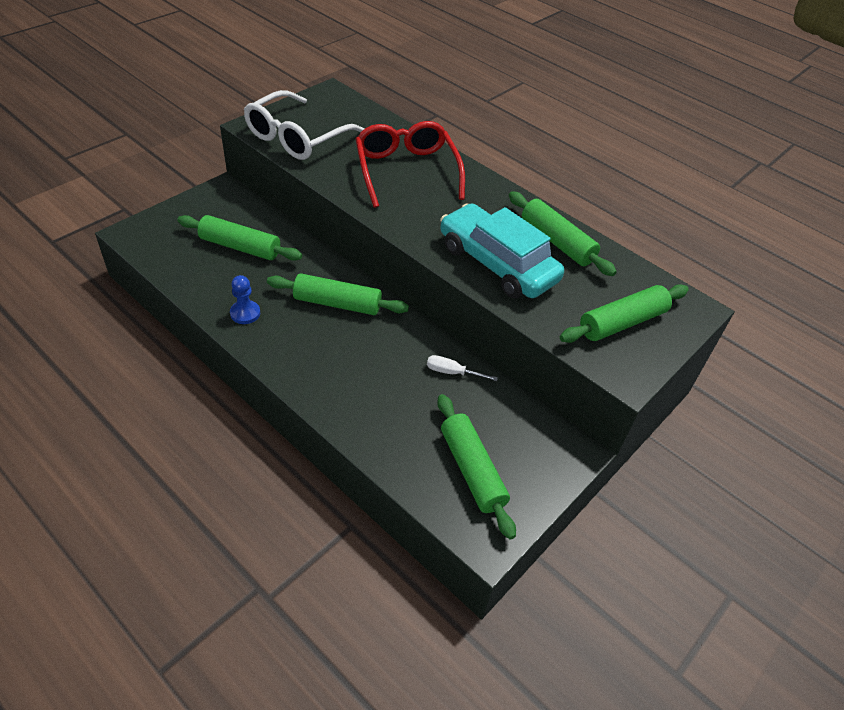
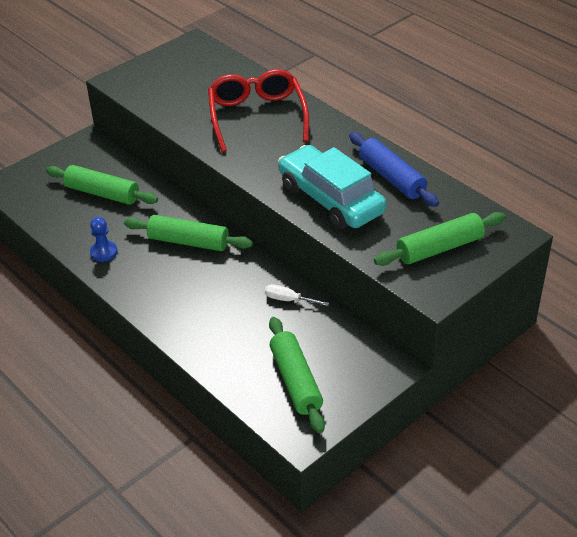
camera: 10 degrees right, 5 degrees down
white glasses [244,90,365,160] -> none
green rolling pin [509,191,617,276] -> blue rolling pin [349,132,439,207]

